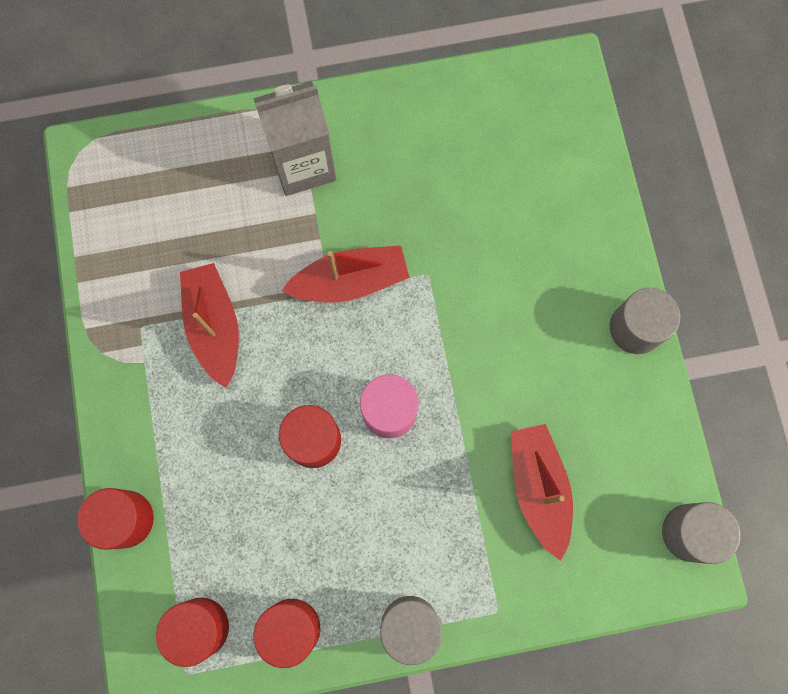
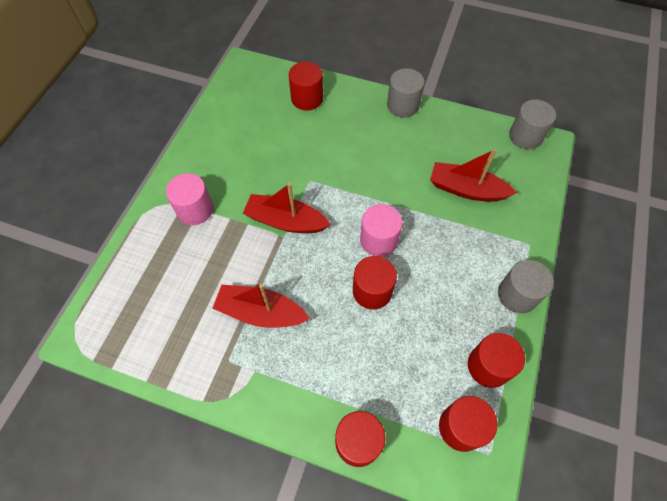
camera: 60 degrees left, 15 degrees down
grey carton [254,81,336,196] -> pink cylinder [166,173,213,225]
red boat [282,245,409,302] -> red boat turned 90 degrees counterclockwise [243,183,331,233]
none -> red cylinder [289,62,323,110]

